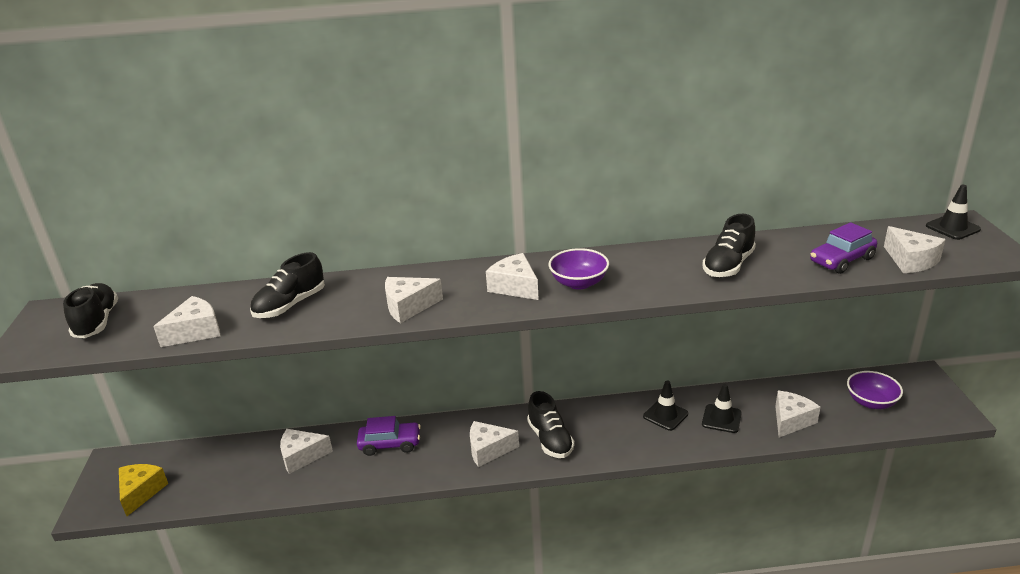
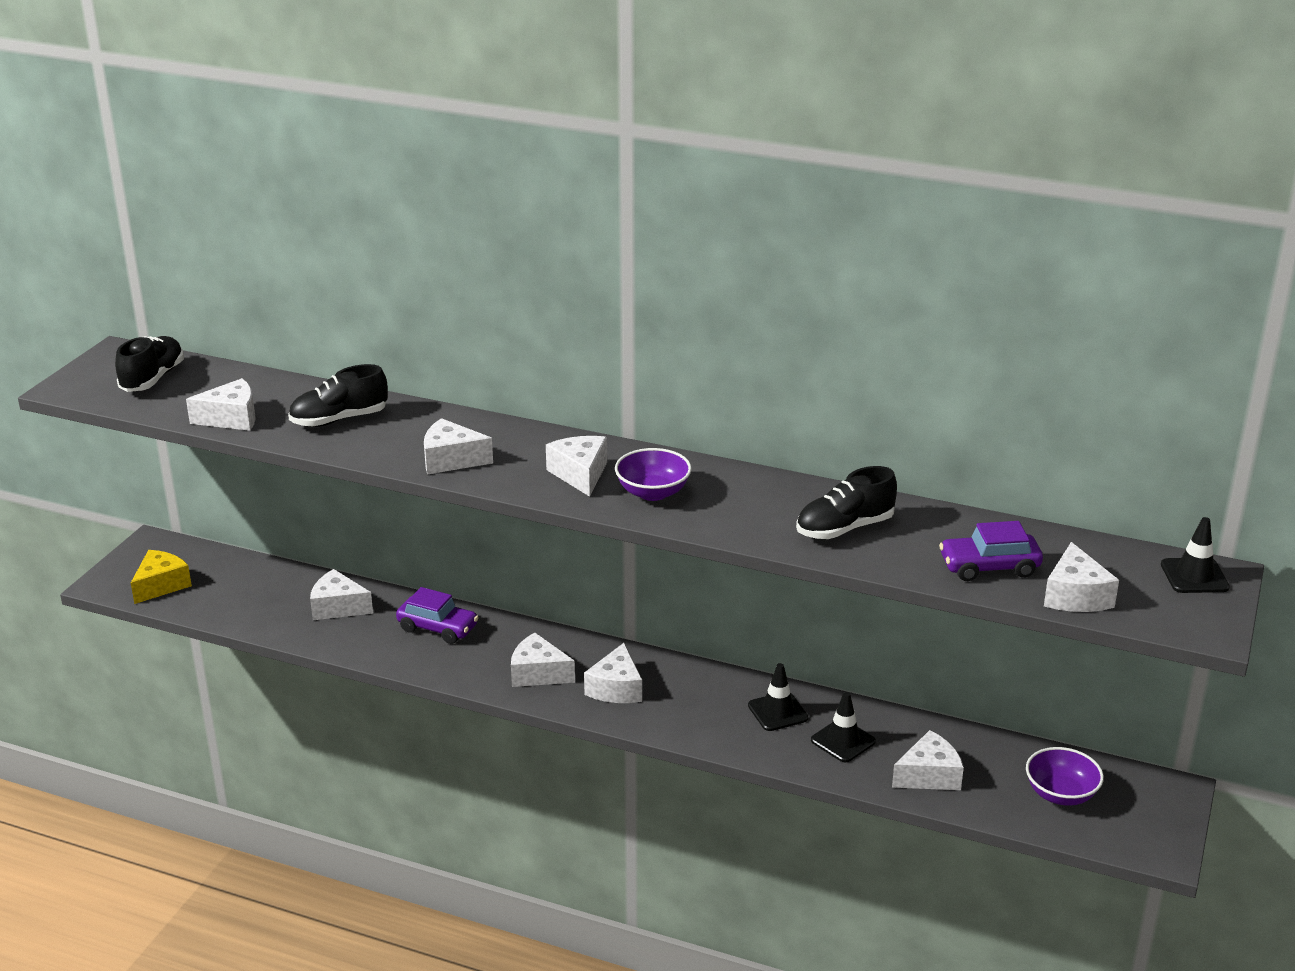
camera: 25 degrees right, 0 degrees up
black shoe [527,391,575,458] -> white cheese [584,643,642,703]

